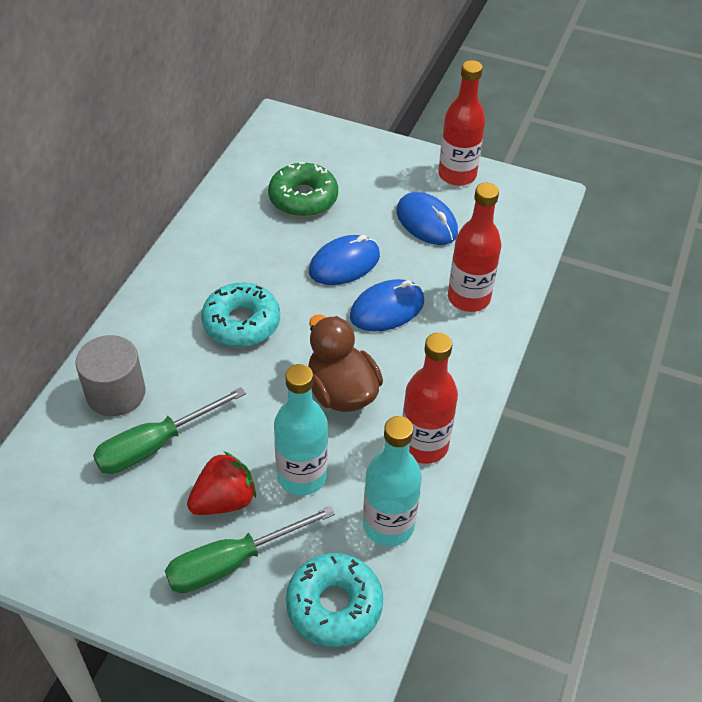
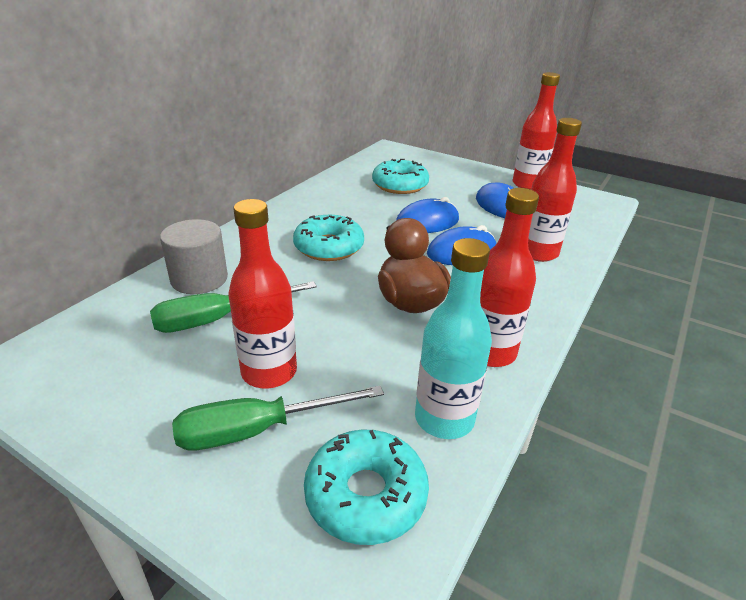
camera: 10 degrees right, 15 degrees down
red strawberry [187,452,256,515] -> red bottle [229,199,297,389]
green donut [268,162,338,217] -> turquoise donut [372,159,429,194]
turquoise bottle [274,364,328,495] -> none

